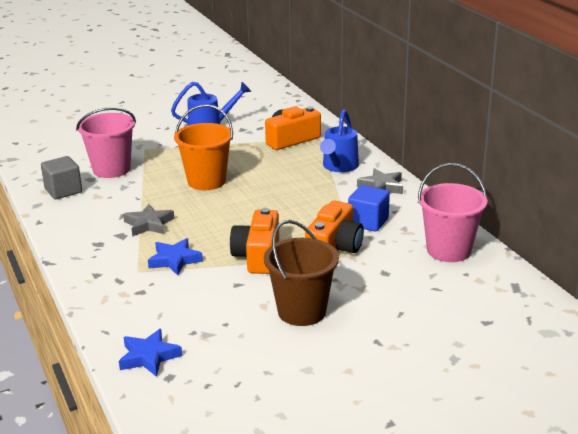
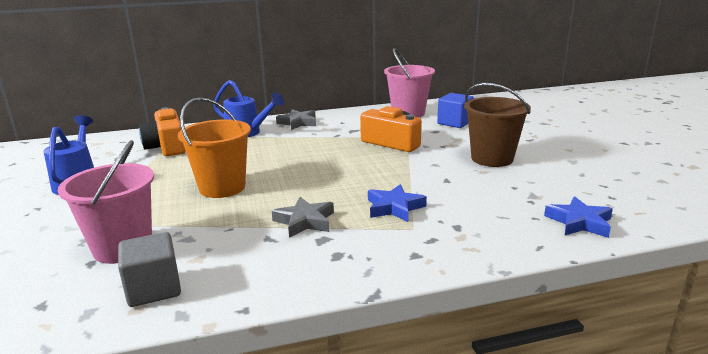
camera: 80 degrees left, 5 degrees down
orange camera [230,208,279,274] -> none
blue cube [348,185,390,232] -> blue cube moved to [437,93,474,128]

